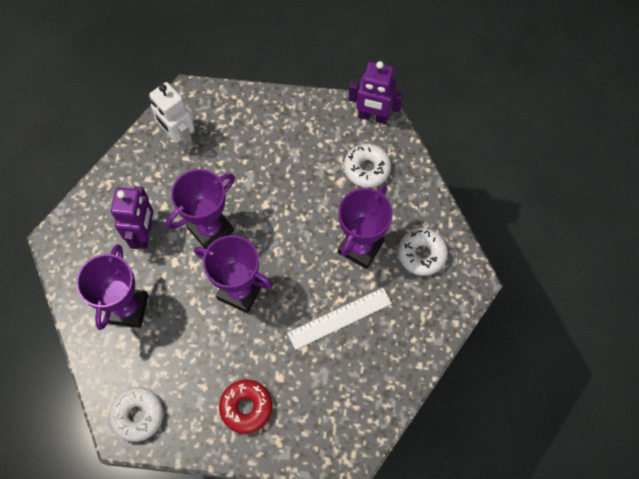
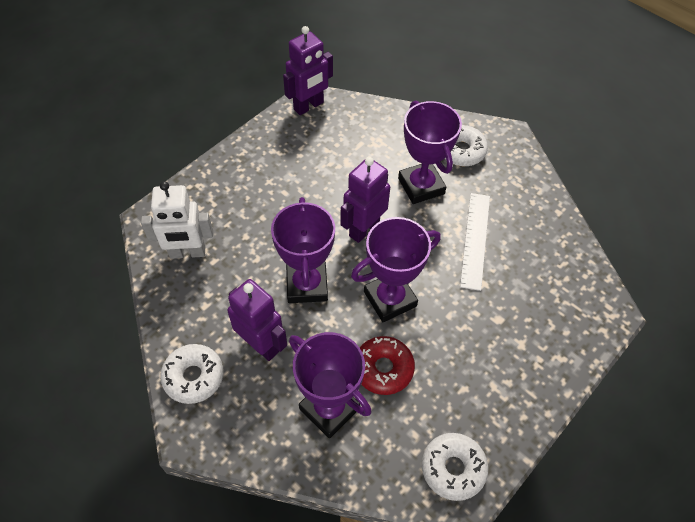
camera: 55 degrees left, 10 degrees down
red donut [219,380,272,434] -> red donut moved to [360,336,415,395]
white donut [344,144,391,188] -> white donut moved to [160,344,223,404]
none -> purple robot [340,157,390,243]

